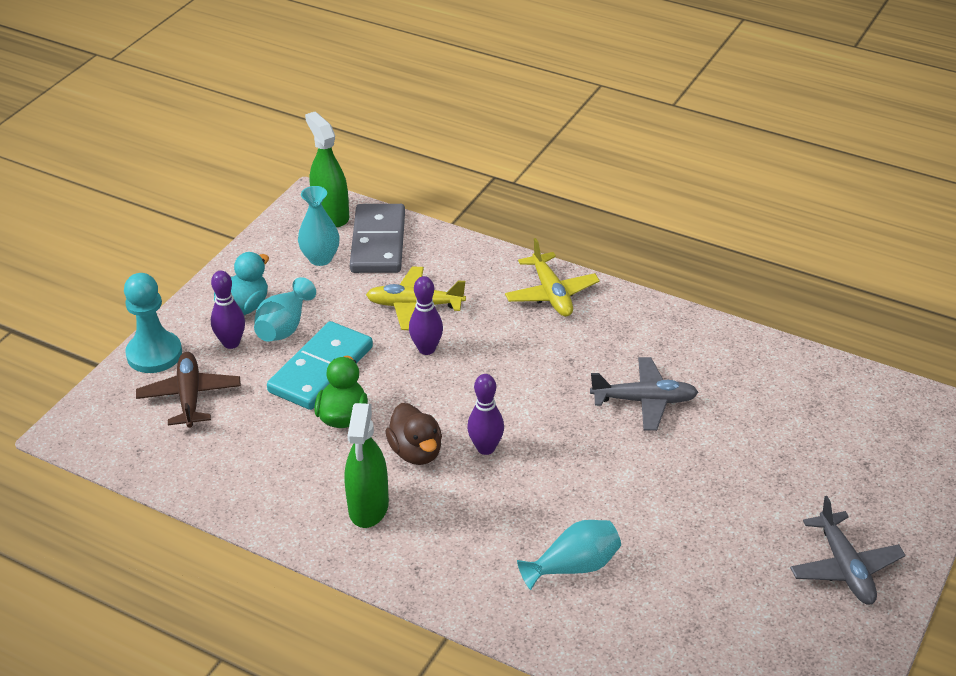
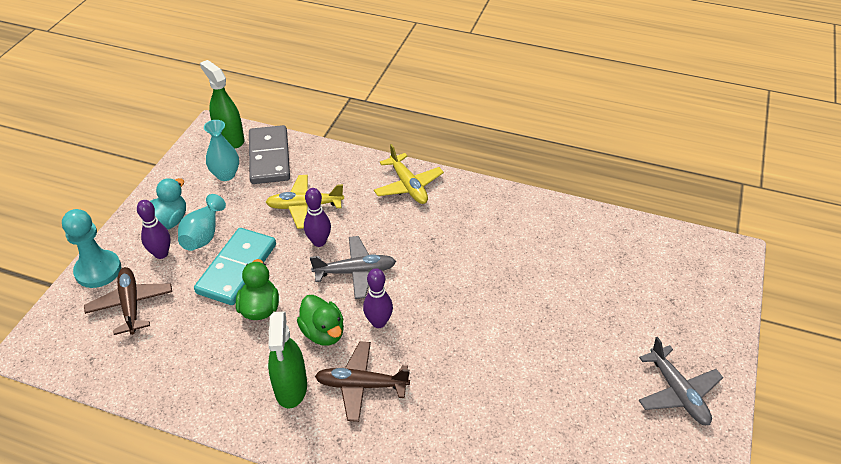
camera: 10 degrees left, 5 degrees up
brown duck [385,403,442,465] -> green duck [297,295,344,346]
turquoise vase [517,520,621,590] -> none
grey plane [590,357,698,431] -> grey plane moved to [310,236,396,299]
none -> brown plane [315,341,410,422]

